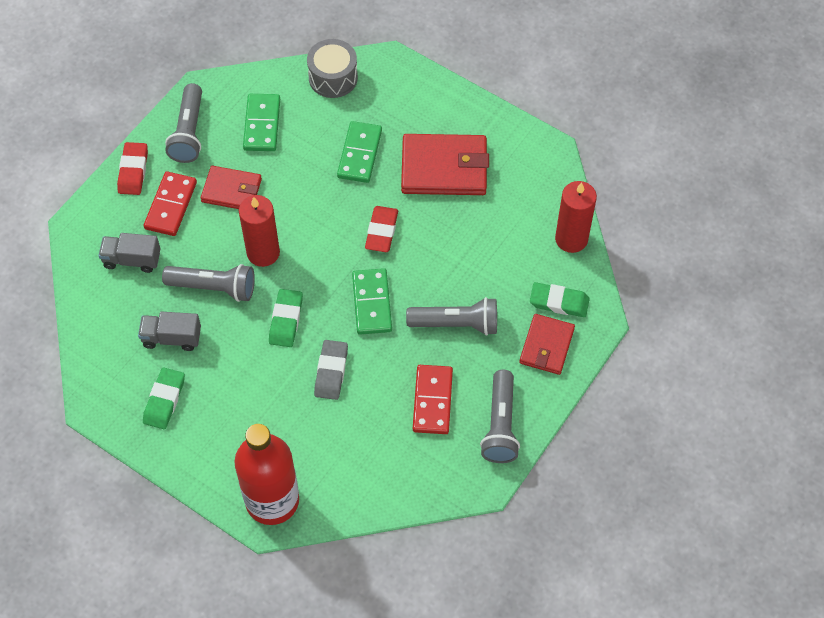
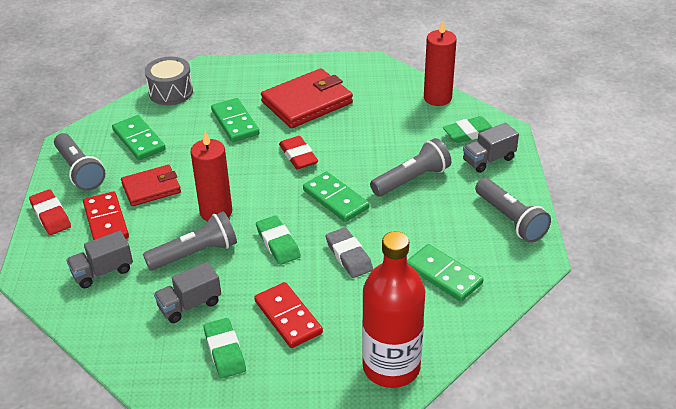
camera: 35 degrees left, 20 degrees down
red domino [413,365,453,434] -> red domino moved to [254,282,323,348]
red wallet [519,314,575,375] -> grey truck [463,123,519,173]
none -> green domino [407,244,483,302]

